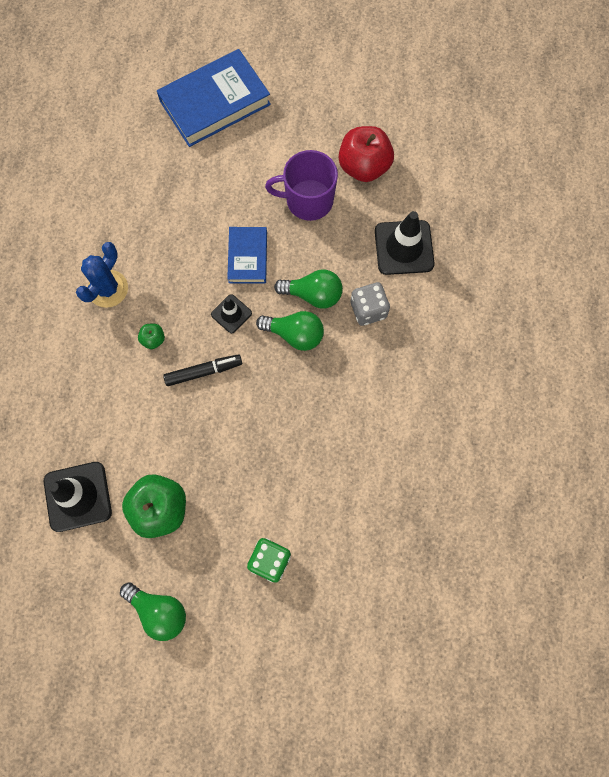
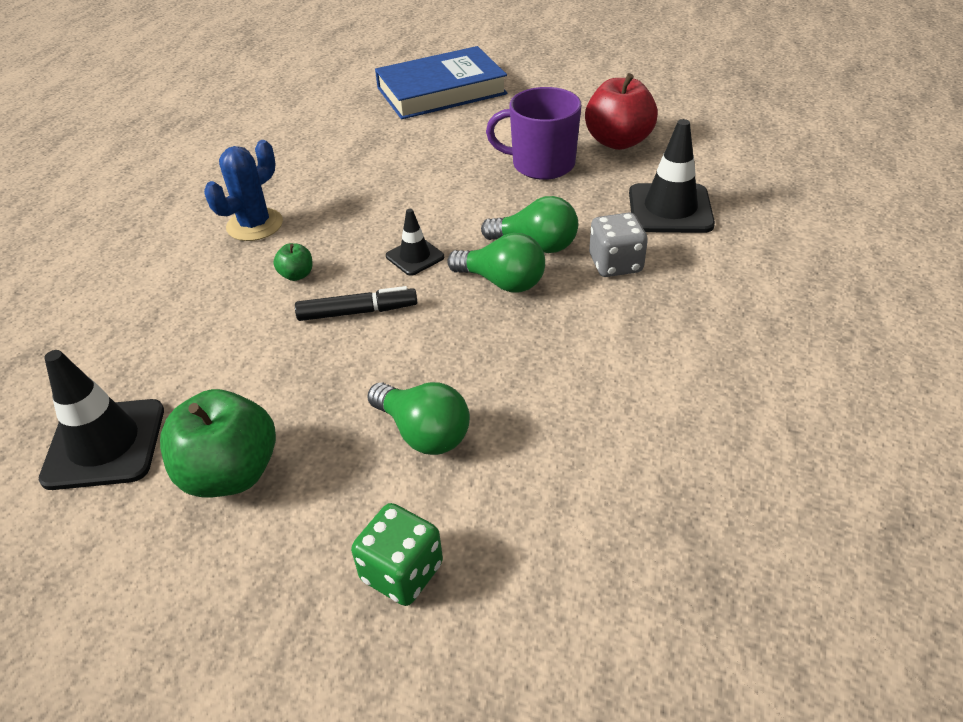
camera: 10 degrees right, 30 degrees down
green light bulb [120,582,186,641] -> green light bulb moved to [367,382,470,455]
blue book [227,227,267,283] -> none

